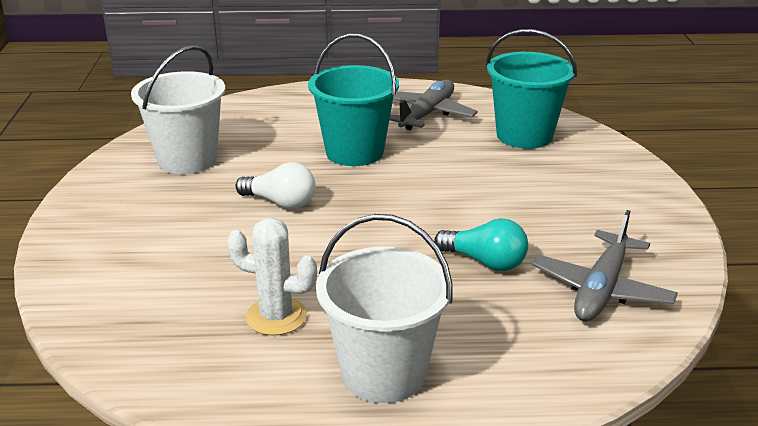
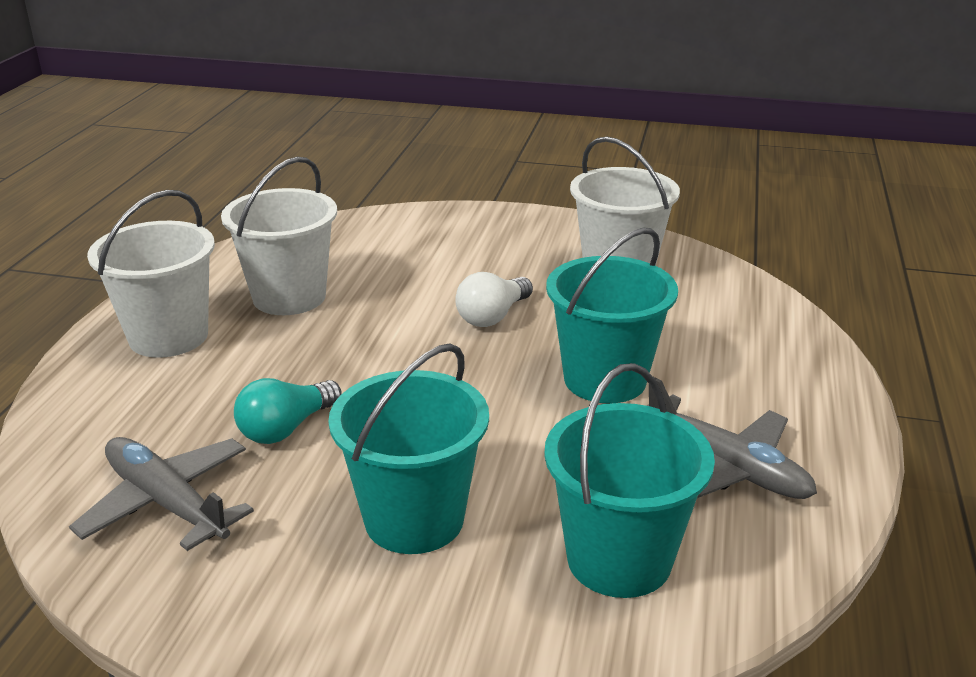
camera: 105 degrees right, 0 degrees up
white cactus [227,218,317,336] -> white bucket [221,157,337,315]
none -> turquoise bucket [328,343,489,554]

